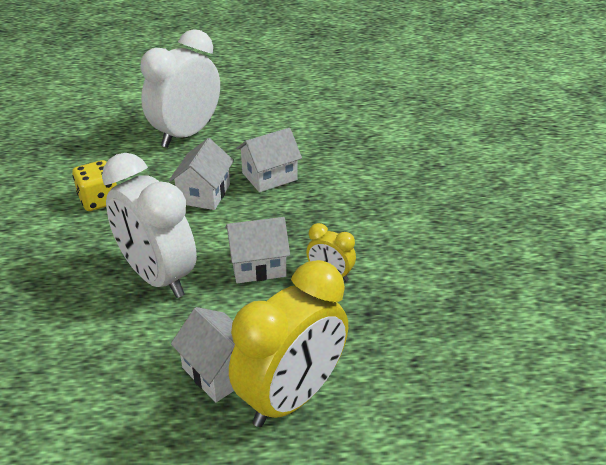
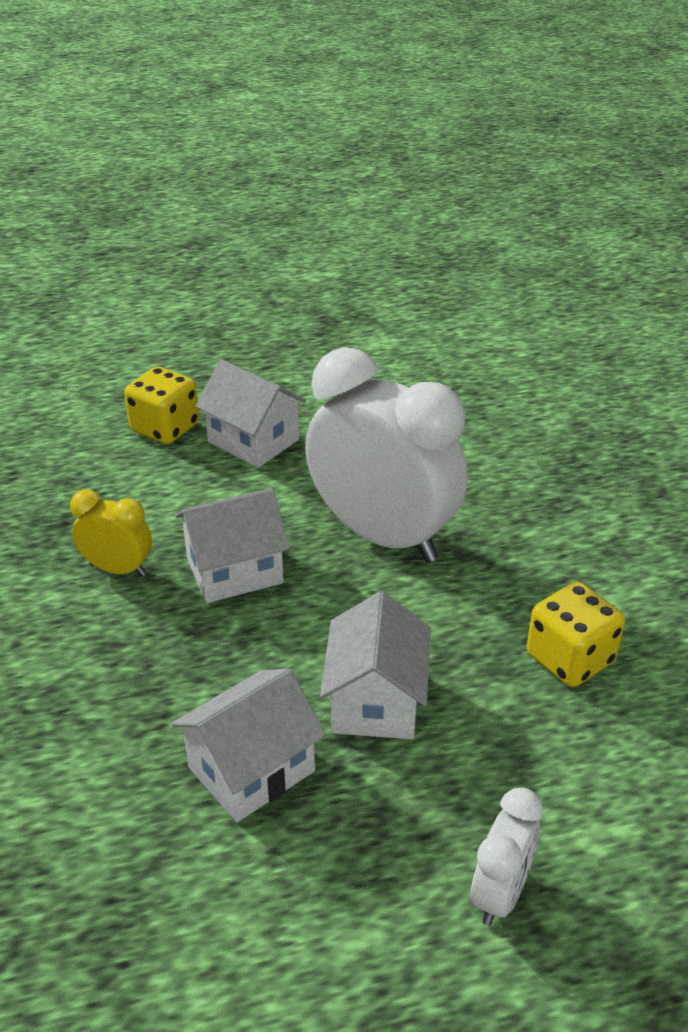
camera: 170 degrees right, 0 degrees up
white clock [140,29,220,148] -> white clock [471,787,543,926], size x0.46
yellow clock [229,260,348,427] -> yellow dice [124,367,199,444]

